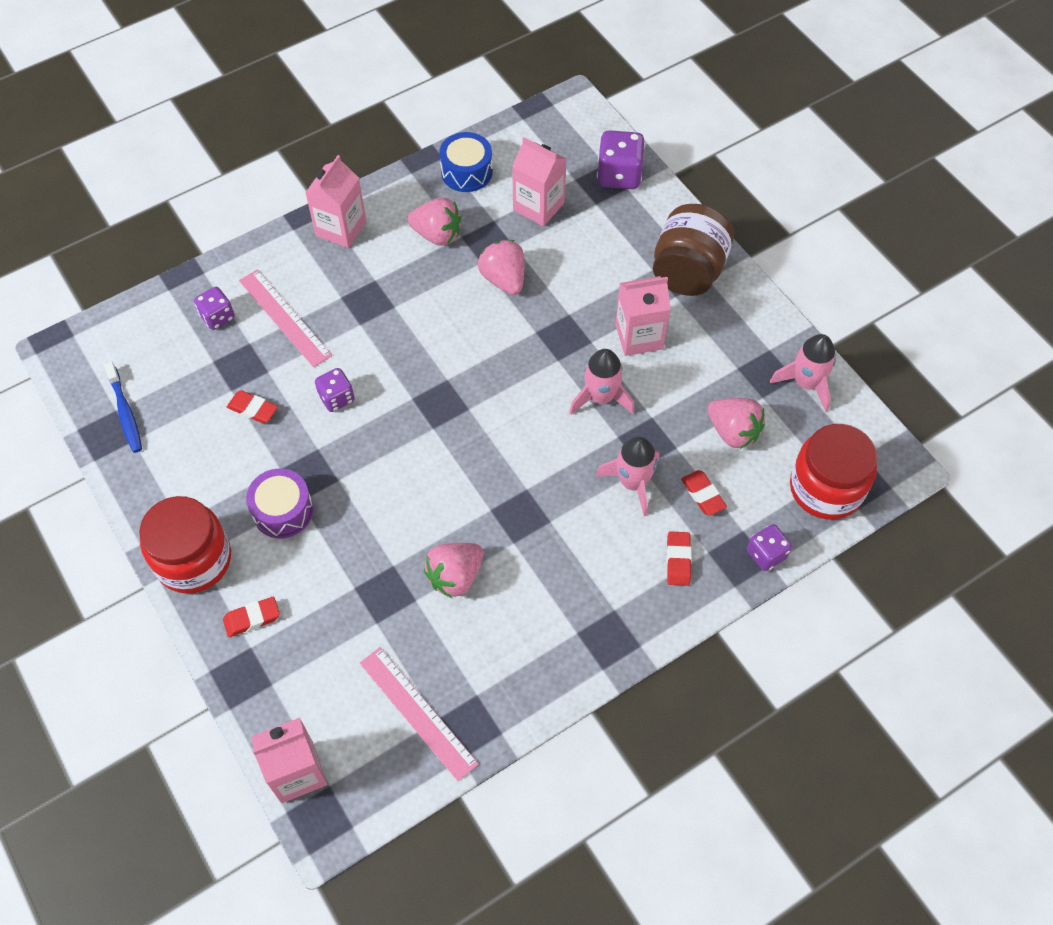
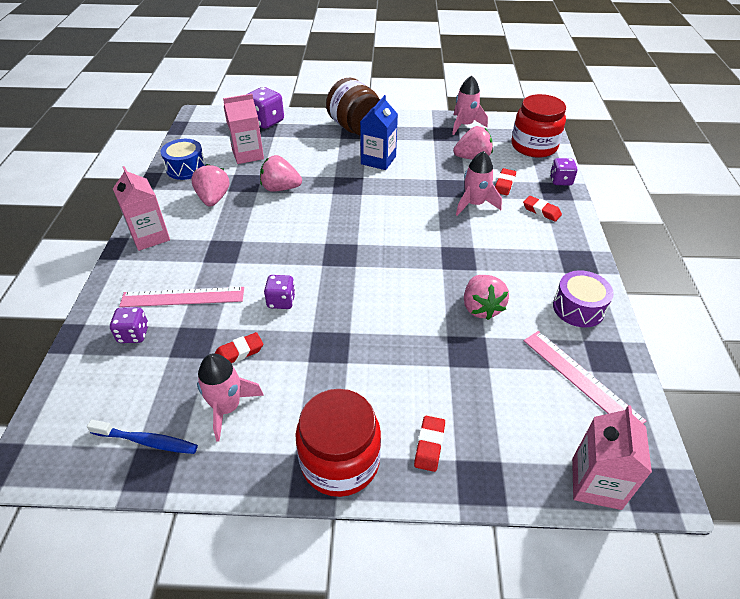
camera: 55 degrees left, 15 degrees down
purple drum [246,469,313,538] -> purple drum moved to [553,270,614,327]
pink ruler [360,647,479,781] -> pink ruler turned 60 degrees clockwise [524,331,646,424]
pink strawberry [407,198,461,246] -> pink strawberry turned 60 degrees counterclockwise [191,164,229,207]
pink rocket [569,349,635,415] -> pink rocket moved to [197,353,264,442]
pink carton [615,276,671,356] -> blue carton [360,95,398,170]
red eraser [681,470,727,516] -> red eraser turned 75 degrees counterclockwise [495,168,516,195]

